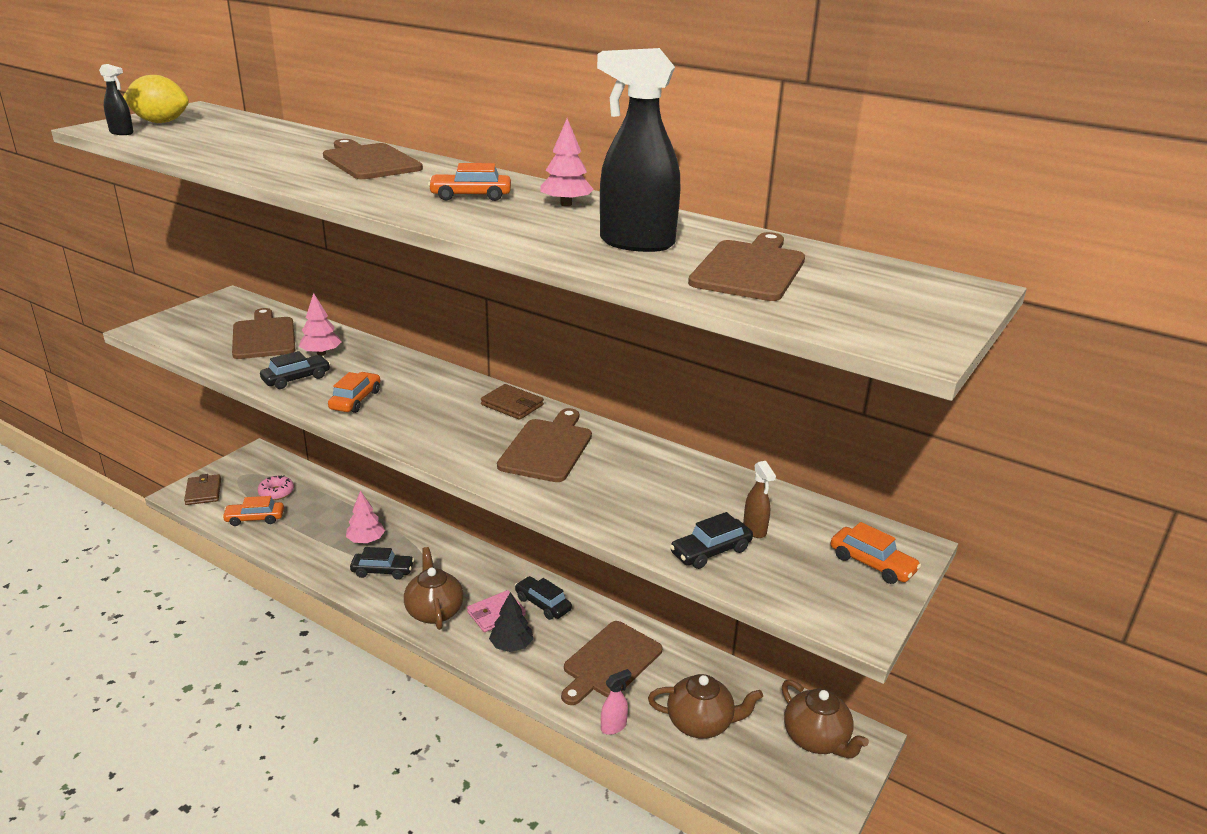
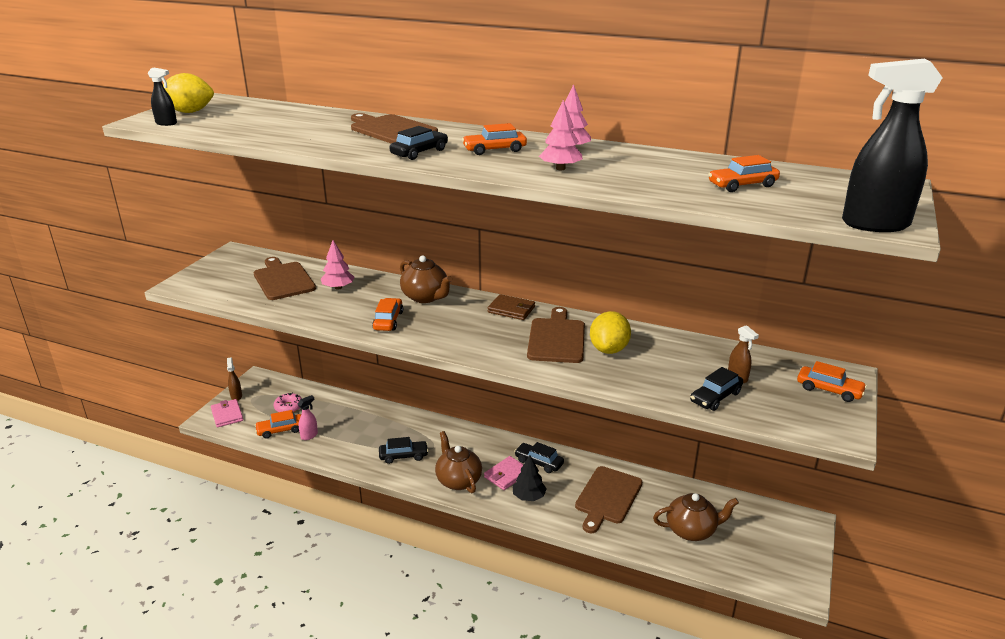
camera: 10 degrees left, 0 degrees up
brown wallet [184,474,221,505] -> pink wallet [211,399,243,427]
black car [260,351,331,389] -> black car moved to [390,126,448,160]
pink tree [346,491,385,543] -> pink tree moved to [539,100,583,170]
black spray bottle [597,48,680,252] -> black spray bottle moved to [842,59,943,232]
pink spray bottle [601,669,631,735] -> pink spray bottle moved to [298,395,318,440]
brown cutting board [688,232,805,301] -> orange car [708,155,780,192]
brown teapot [782,680,869,758] -> brown teapot moved to [400,255,452,303]
none -> brown spray bottle [227,358,242,401]
none -> yellow lemon [590,311,631,354]

